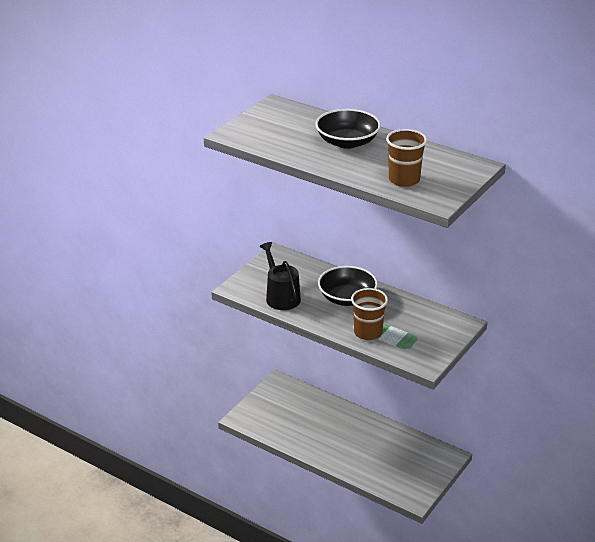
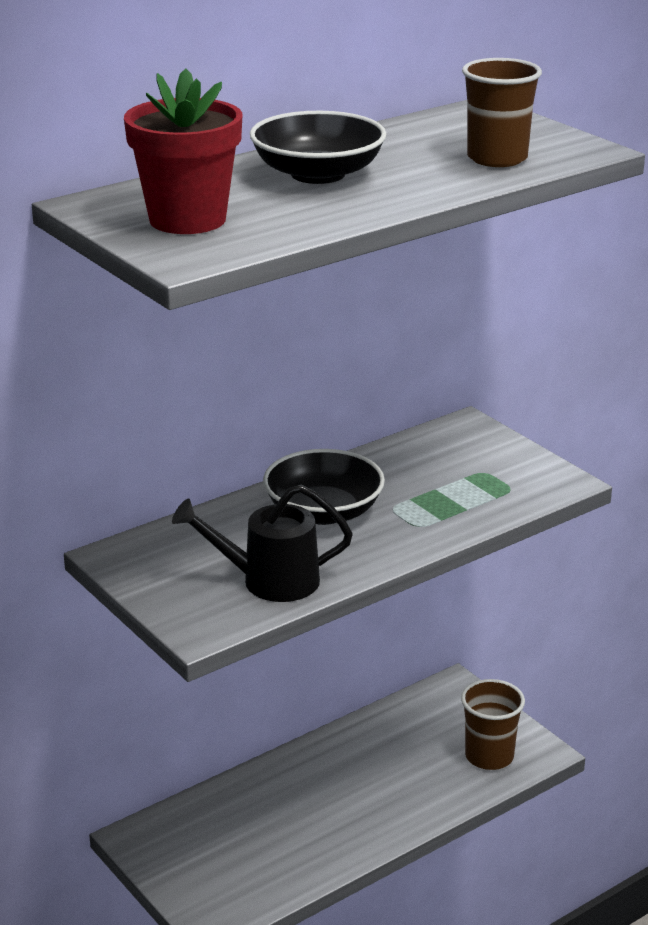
camera: 70 degrees left, 5 degrees down
brown cup [351,288,388,340] -> brown cup moved to [461,679,525,770]
none -> red flower pot [124,69,242,234]

